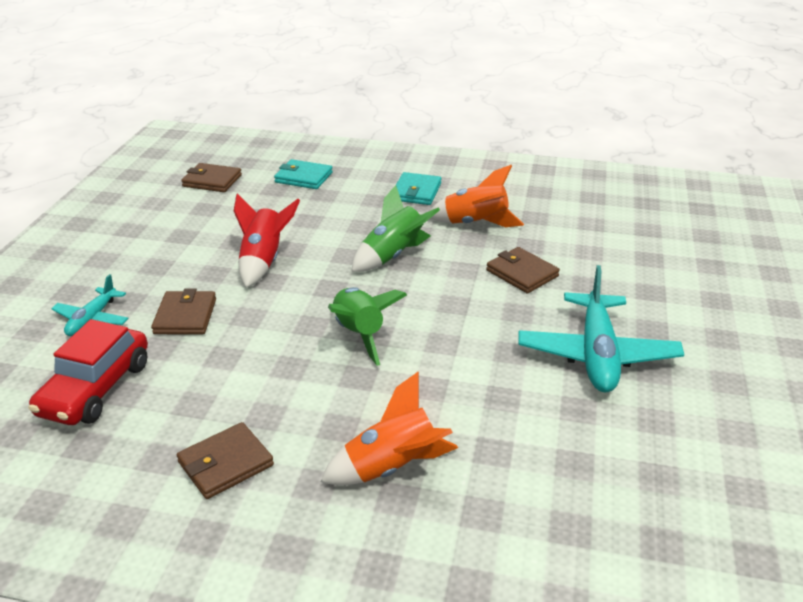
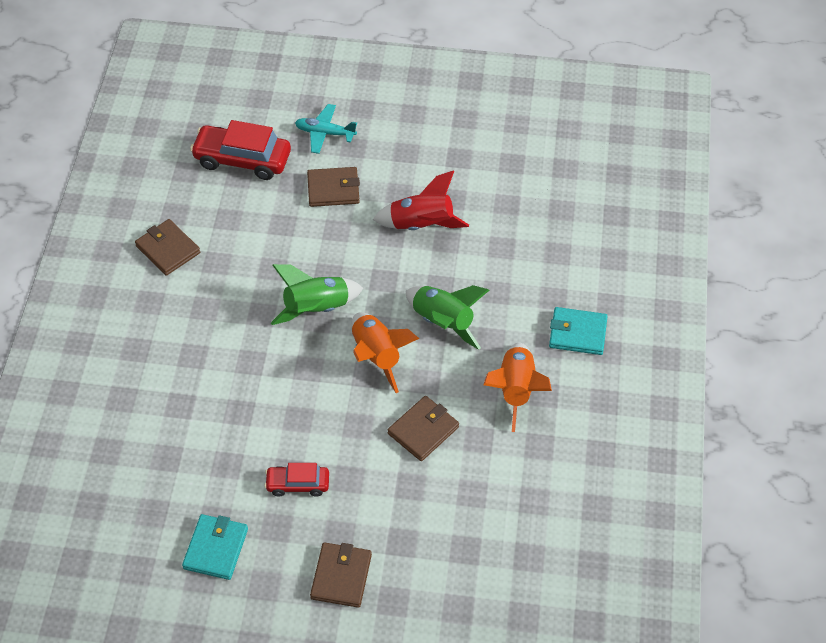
camera: 85 degrees right, 20 degrees up
brown wallet [181,163,242,192] -> brown wallet moved to [310,543,372,608]
turquoise wallet [274,159,333,189] -> turquoise wallet moved to [182,514,248,580]
orange rocket [321,372,458,486] -> orange rocket moved to [352,312,419,393]
turquoise plane [519,265,684,393] -> red car [264,463,329,497]

